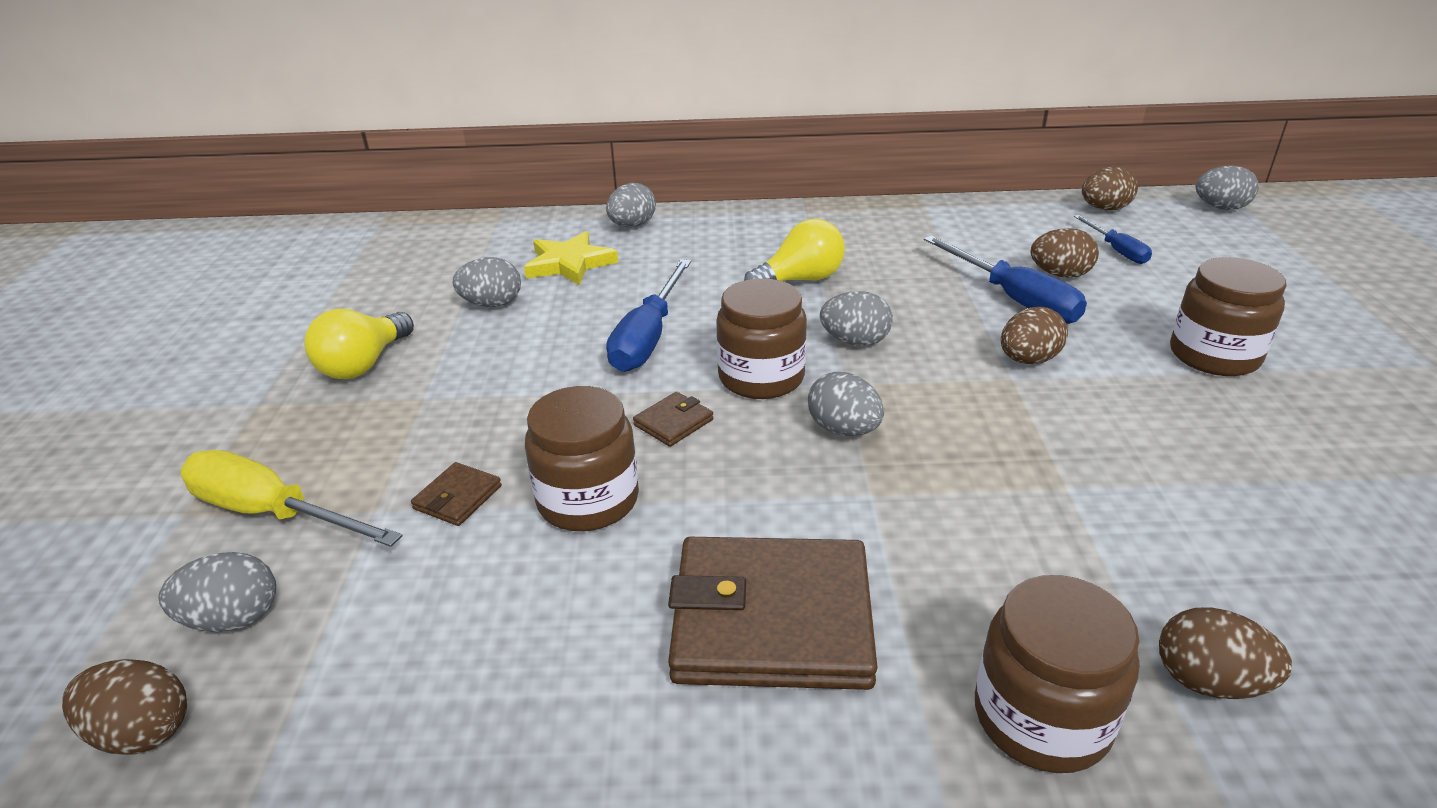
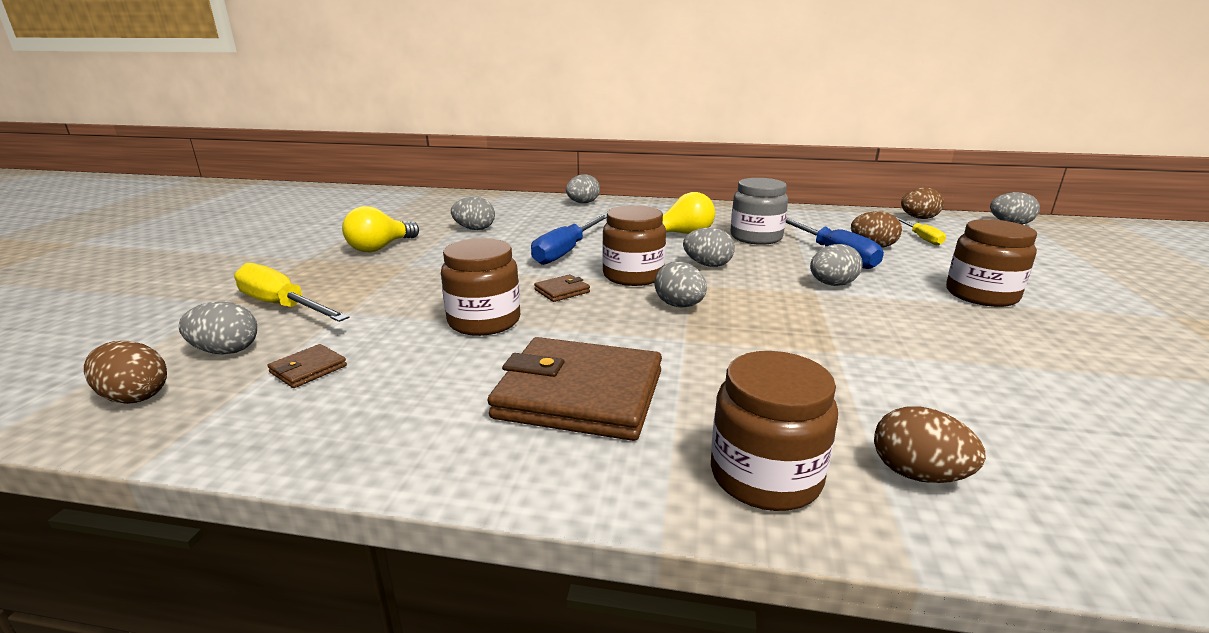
camera: 10 degrees right, 10 degrees down
brown wallet [411,462,502,526] -> brown wallet moved to [267,344,347,388]
yellow star [524,231,618,286] -> none
brown egg [1001,307,1068,364] -> grey egg [810,244,862,286]
blue screwdriver [1074,215,1152,264] -> yellow screwdriver [896,217,946,245]
none -> grey jar [730,178,788,245]

